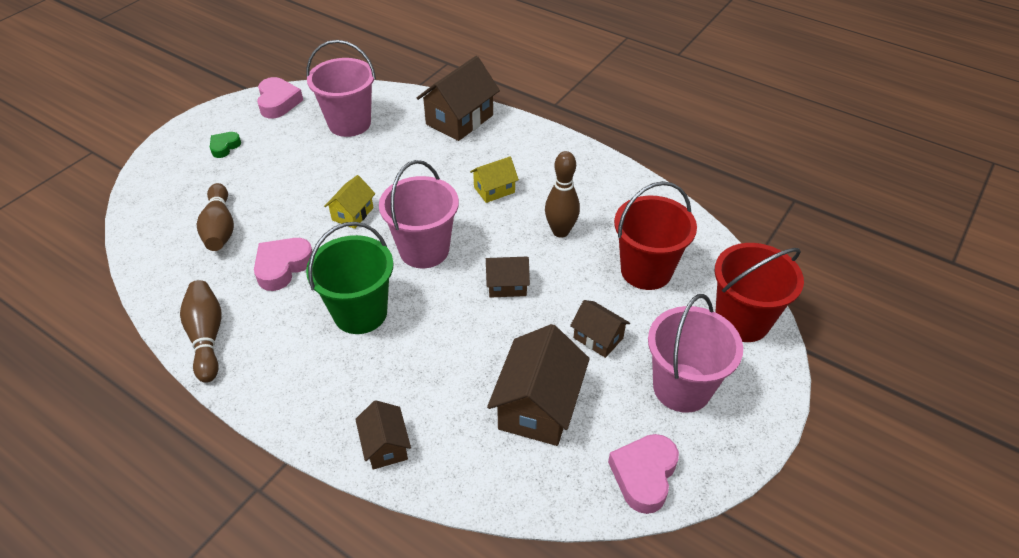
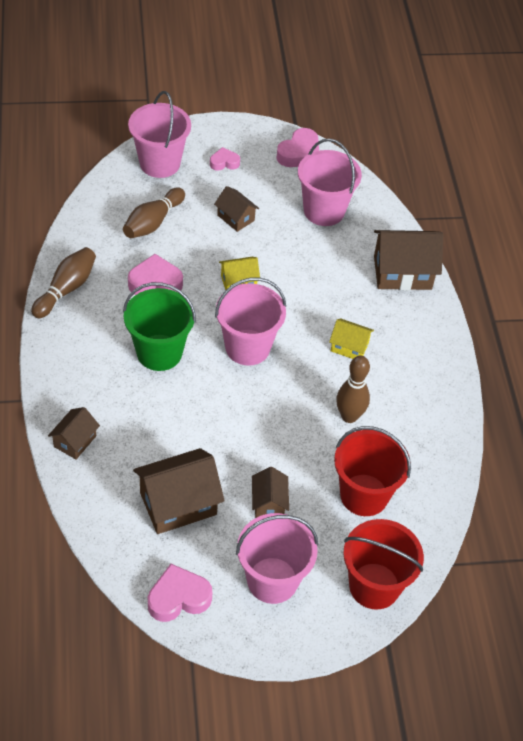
camera: 45 degrees right, 5 degrees up
green heart [210,132,241,158] -> pink heart [210,147,240,171]
brown house [486,257,530,298] -> brown house moved to [214,186,259,232]
none -> pink bucket [128,91,191,178]

